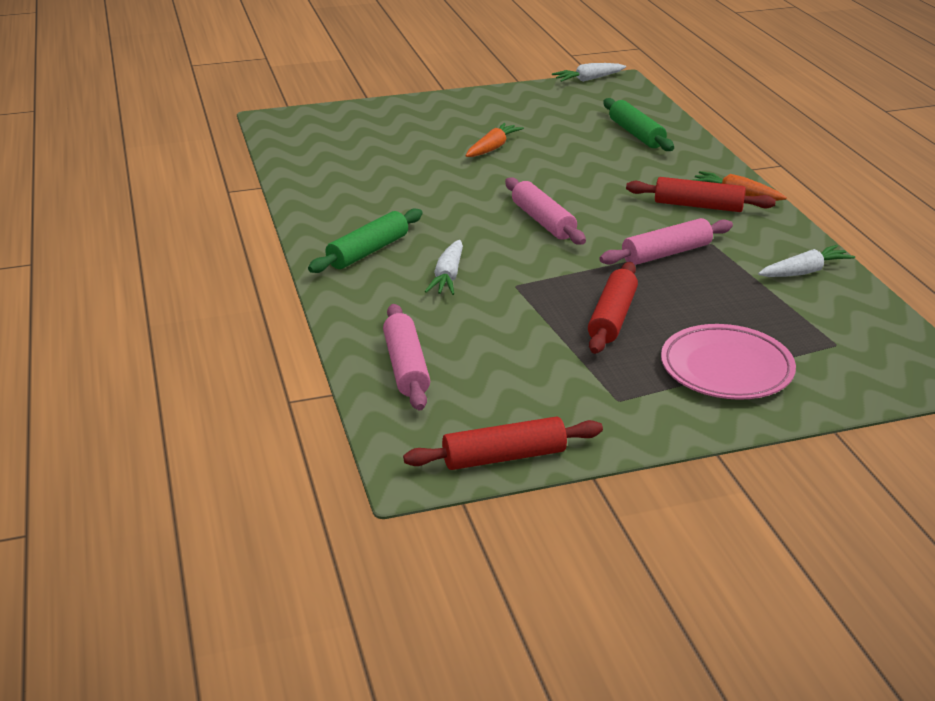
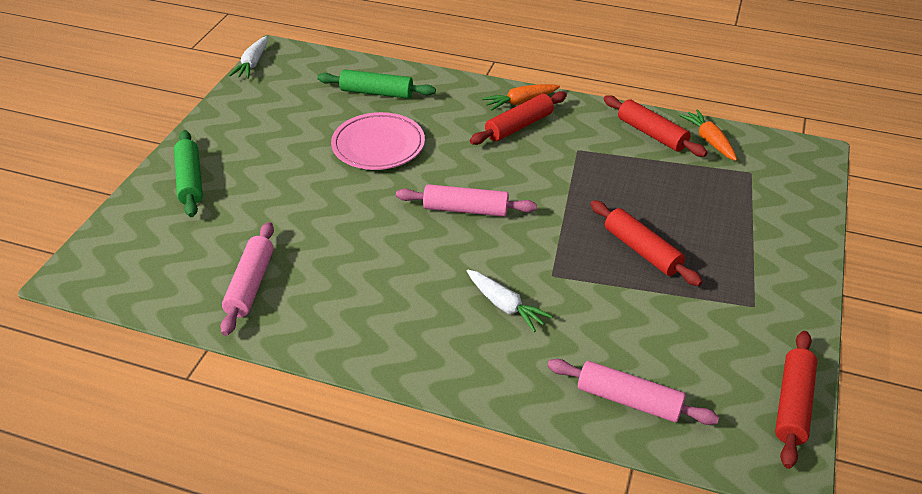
camera: 55 degrees left, 10 degrees up
green rolling pin [308,208,423,273] -> green rolling pin moved to [174,130,203,217]
orange carrot [465,123,524,157] -> orange carrot moved to [679,109,737,161]
pink rolling pin [599,218,733,265] -> pink rolling pin moved to [220,222,274,336]
pink plate [661,324,796,400] -> pink plate moved to [331,112,425,170]
white carrot [758,245,855,277] -> red rolling pin [604,95,707,157]

